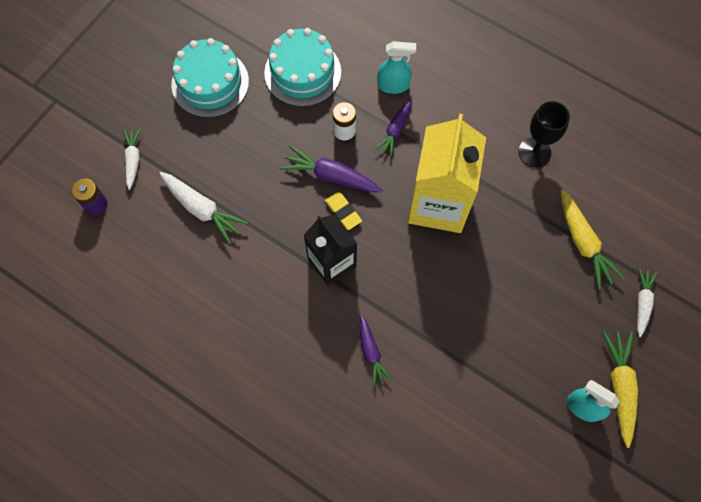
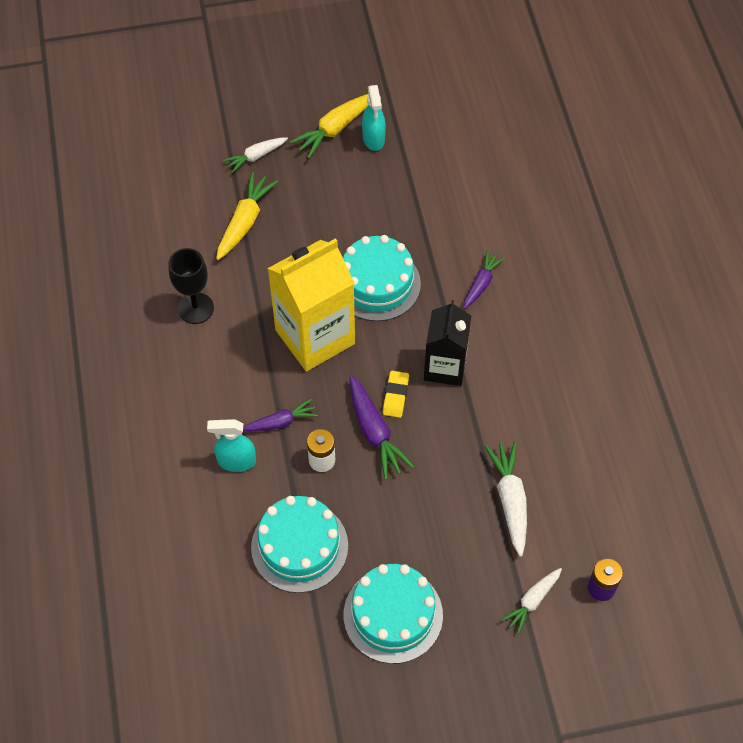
camera: 135 degrees left, 10 degrees down
turquoise spray bottle [377,41,416,94] -> turquoise spray bottle turned 45 degrees counterclockwise [207,419,256,472]
none -> turquoise cake [343,235,421,321]

